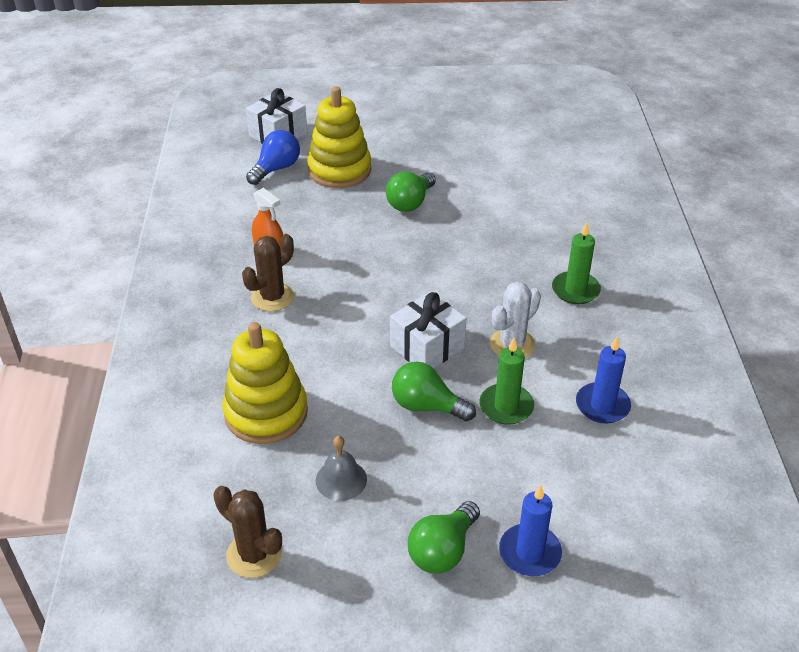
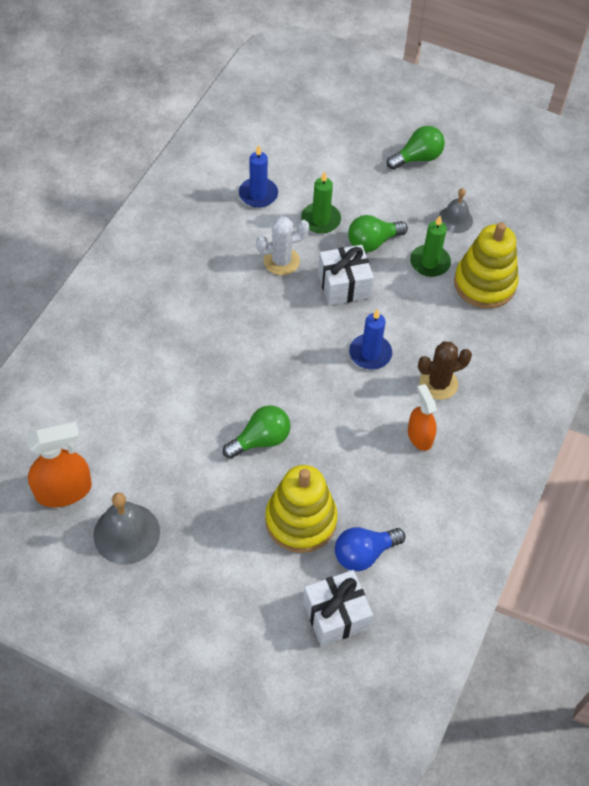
camera: 155 degrees left, 15 degrees up
brown cactus [213,486,282,578] -> none
green light bulb [392,361,476,421] -> green light bulb turned 105 degrees clockwise [348,215,408,252]
blue candle [499,485,562,576] -> blue candle moved to [349,309,392,370]
green candle [552,222,601,304] -> green candle moved to [410,216,451,277]
none -> orange spray bottle [27,422,92,507]
none -> grey bell [93,493,160,565]

